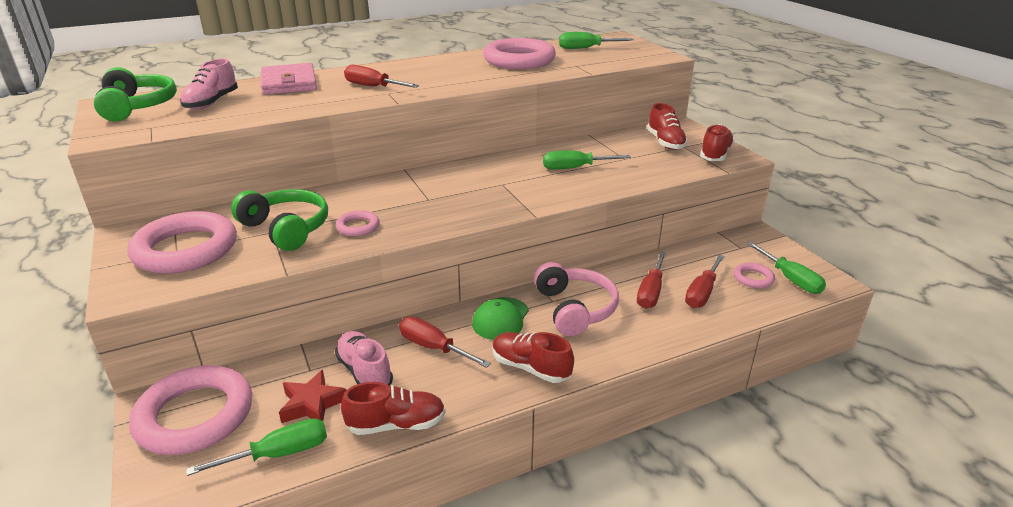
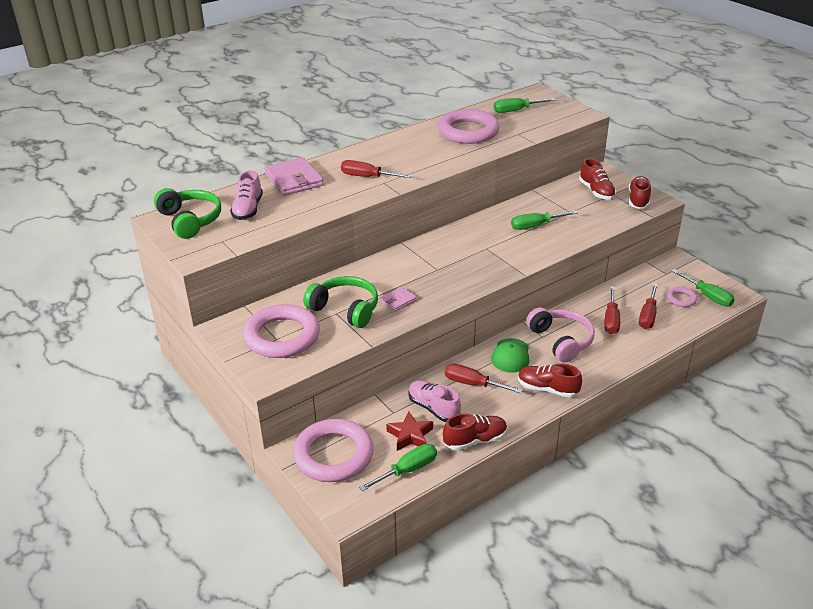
camera: 10 degrees left, 5 degrees up
pink ring [336,210,380,236] -> pink wallet [381,287,417,311]

